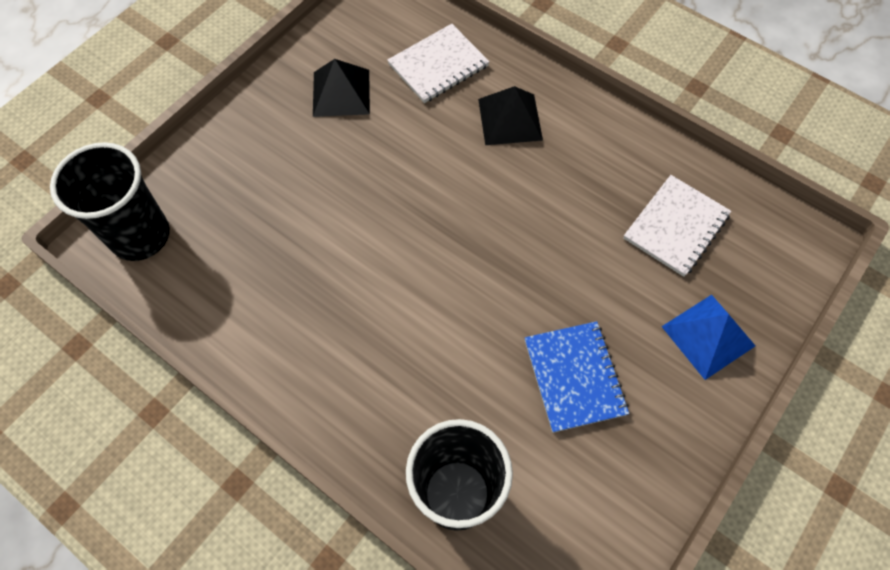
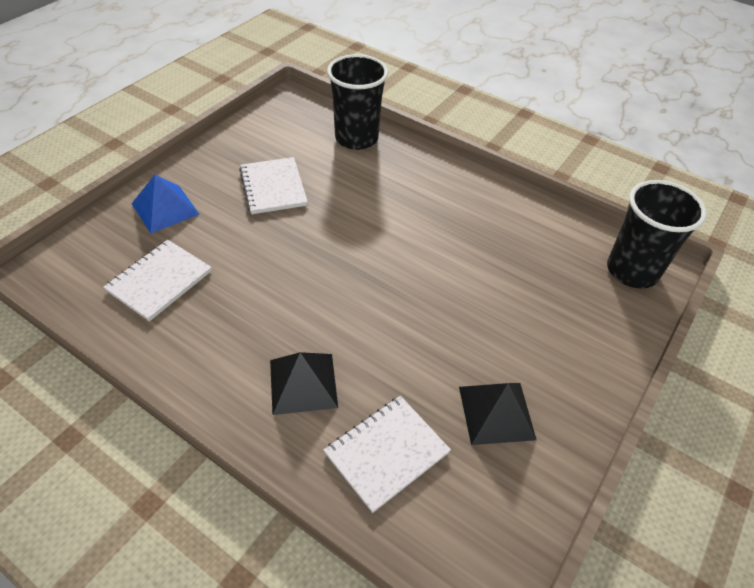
camera: 175 degrees right, 15 degrees down
blue notebook [525,321,629,433] -> white notebook [239,157,308,214]

